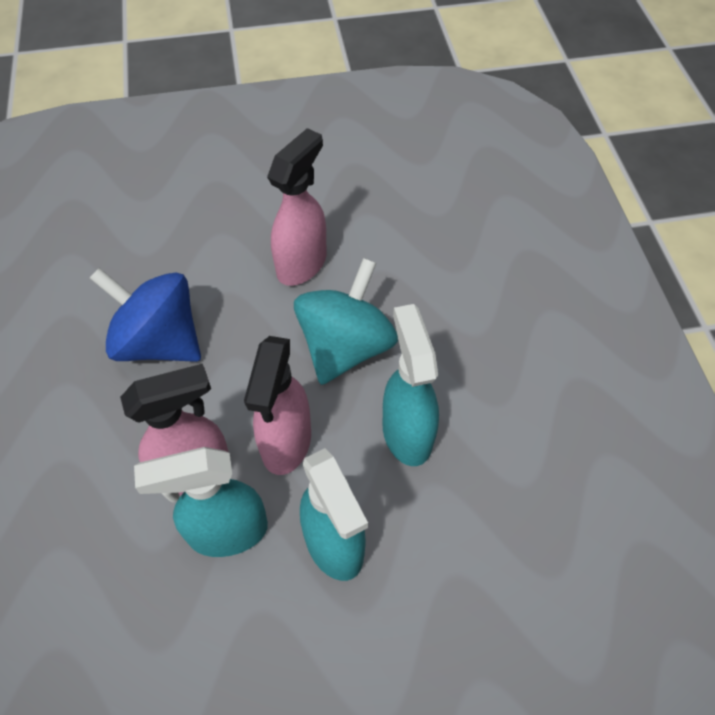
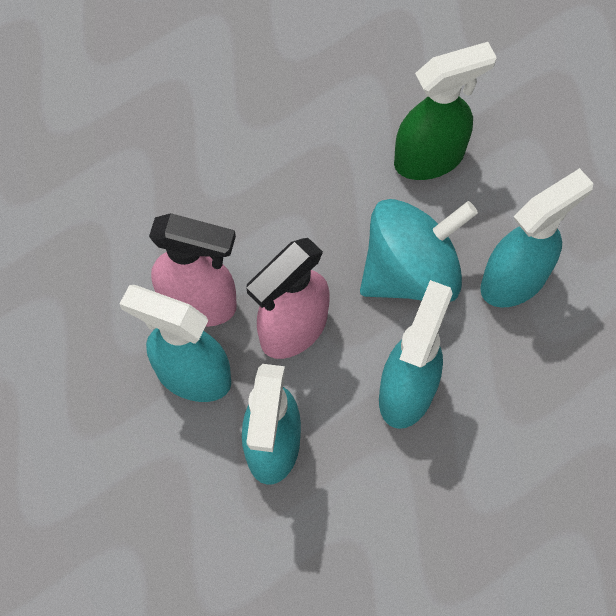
camera: 35 degrees right, 10 degrees up
blue spinning top [90,268,201,362] -> none
pink spray bottle [267,128,326,286] -> green spray bottle [394,42,497,180]
none -> turquoise spray bottle [480,168,594,308]

